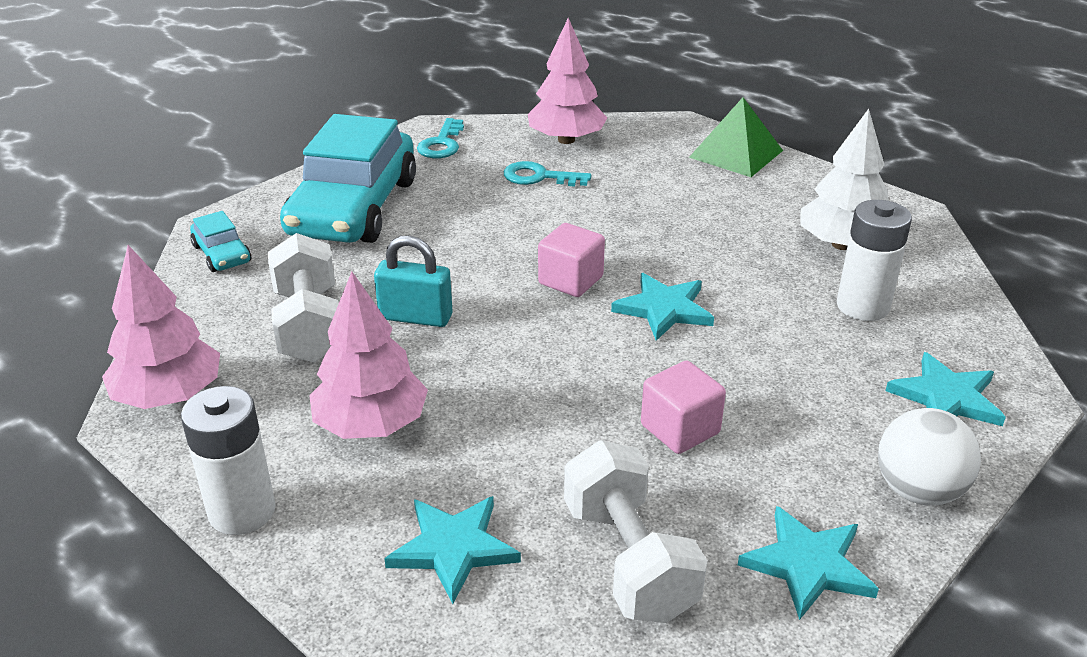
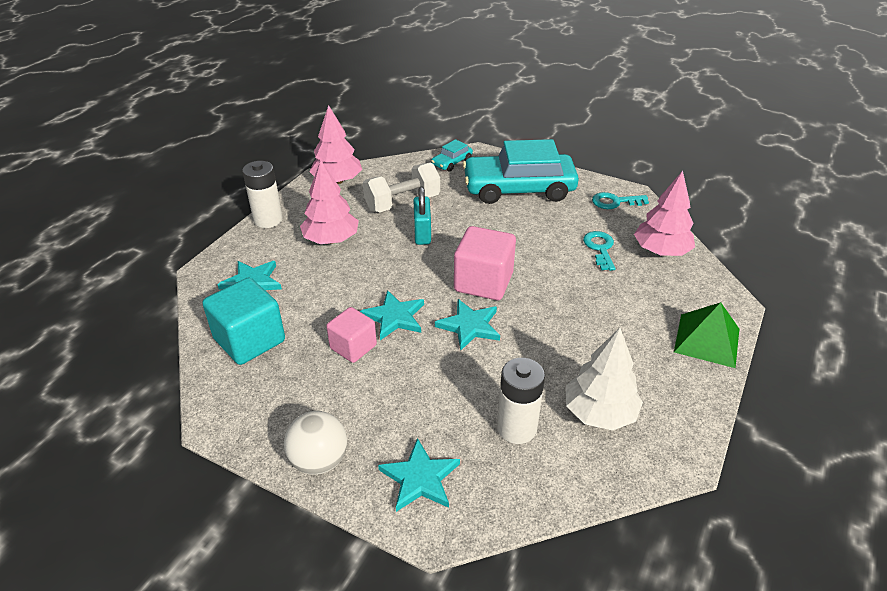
camera: 75 degrees right, 5 degrees up
pink cube [538,223,605,297] -> pink cube [454,226,516,300], size x1.57
white dumbbell [564,440,707,623] -> turquoise cube [202,277,285,365]
turquoise star [738,506,879,620] -> turquoise star moved to [360,290,424,340]

